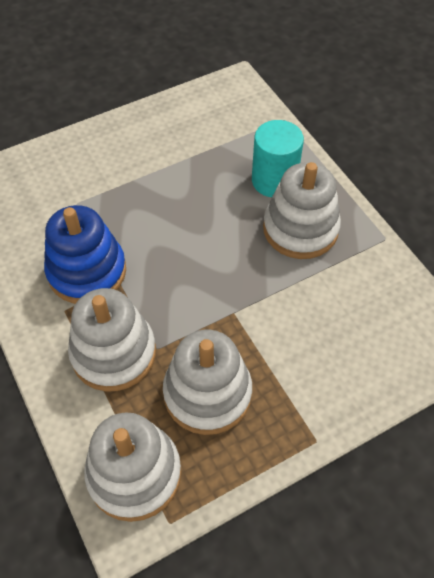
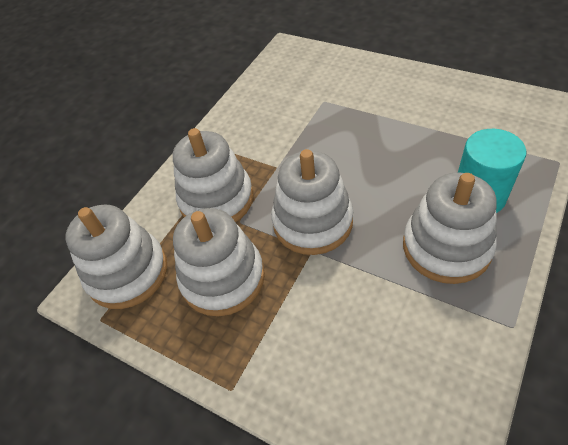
camera: 65 degrees right, 5 degrees down
blue stacking toy [44,205,126,304] -> none
none -> white stacking toy [271,149,353,255]

